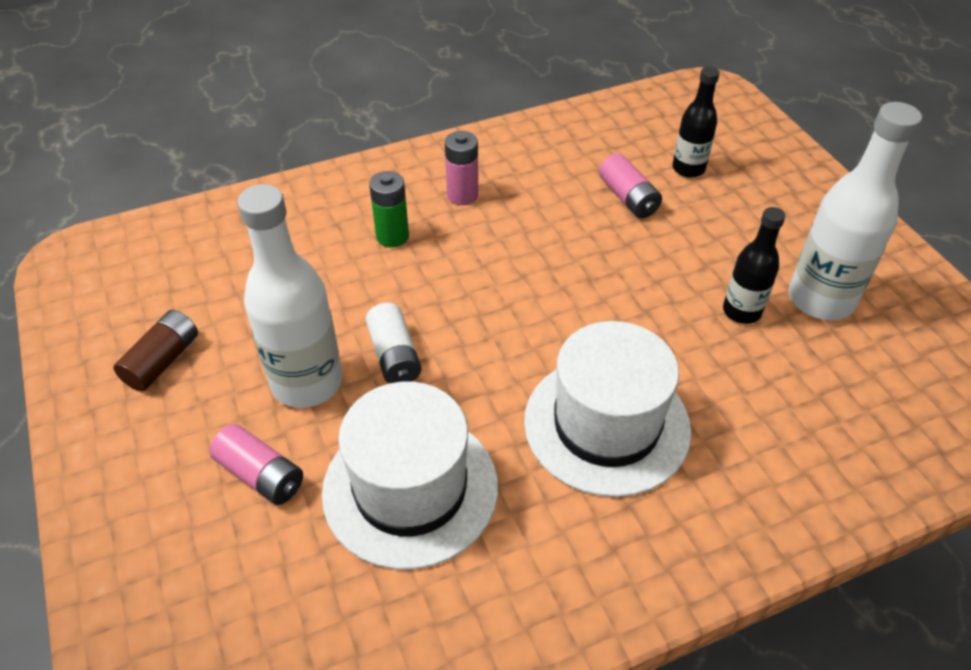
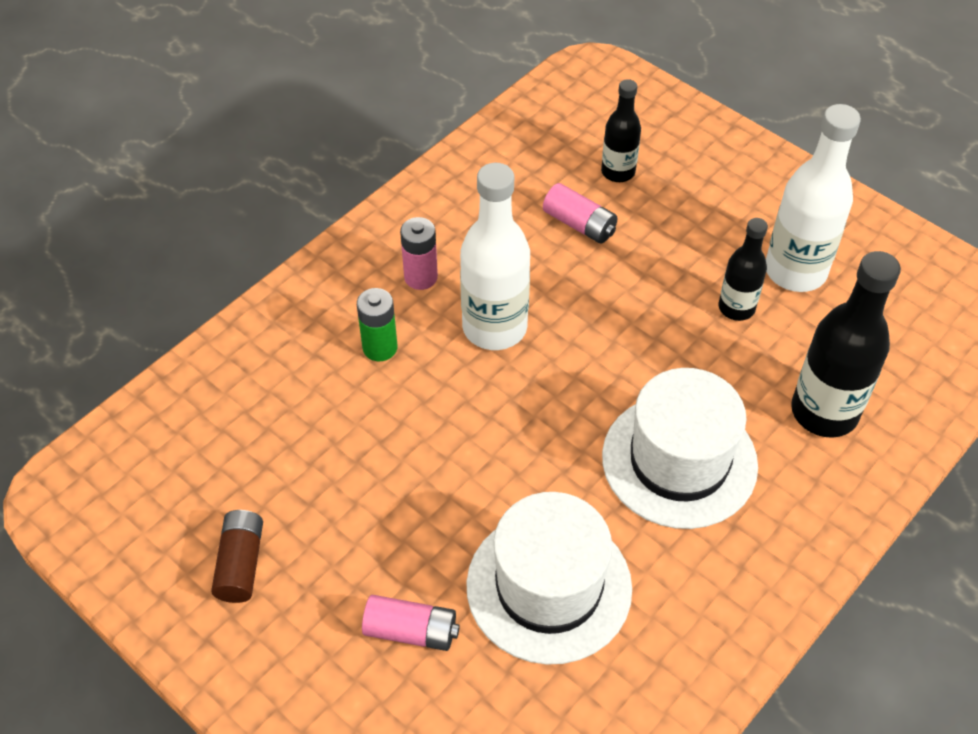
camera: 25 degrees left, 5 degrees up
white bottle [237,184,343,408] -> white bottle moved to [460,163,530,350]
white battery [366,303,421,383] -> none
none -> black bottle [791,251,901,437]

